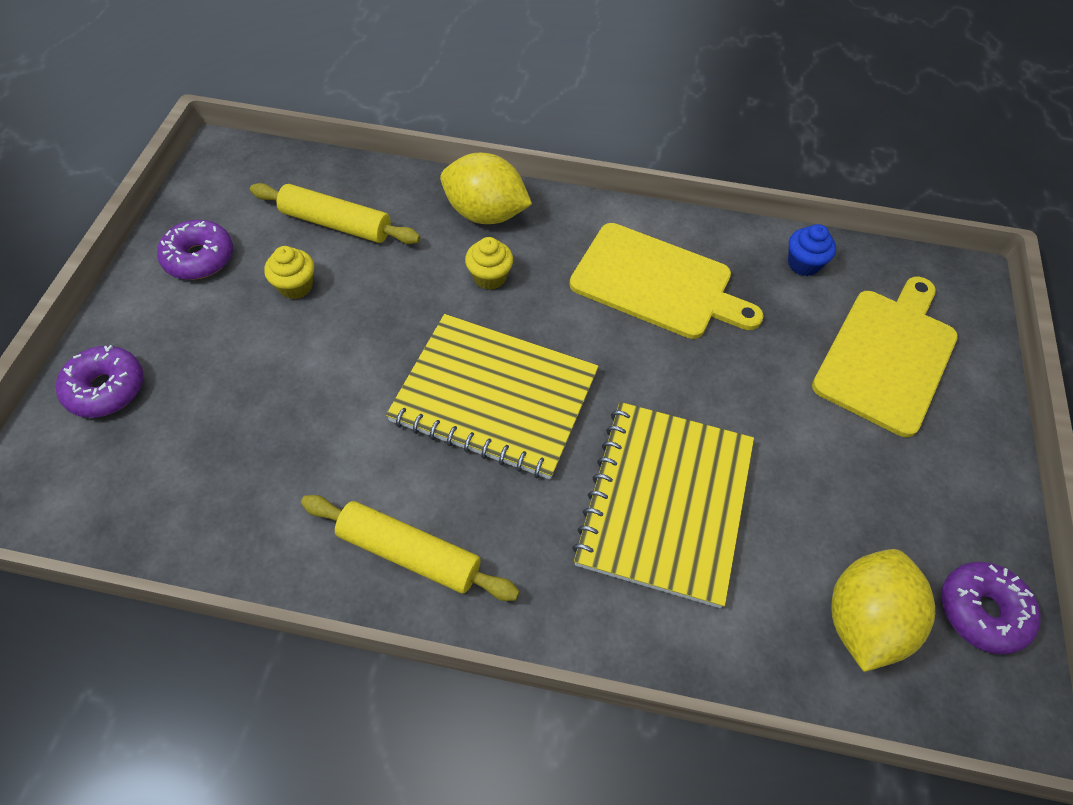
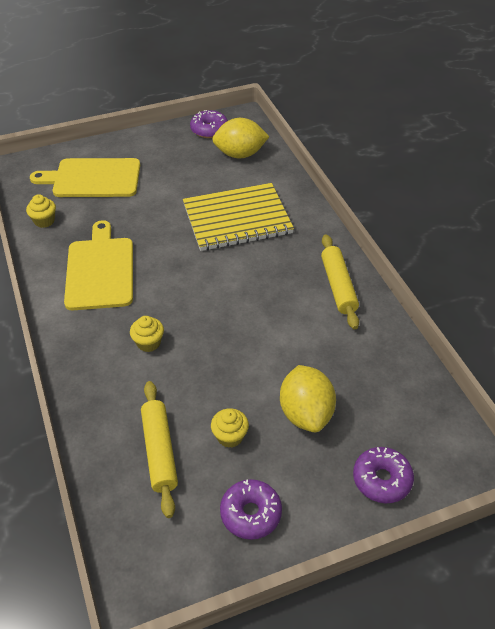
camera: 120 degrees left, 10 degrees down
yellow notebook [386,314,598,479] -> none
yellow lemon [440,153,532,224] -> yellow lemon moved to [280,365,336,432]
blue cupcake [788,224,836,276] -> yellow cupcake [26,194,56,228]

